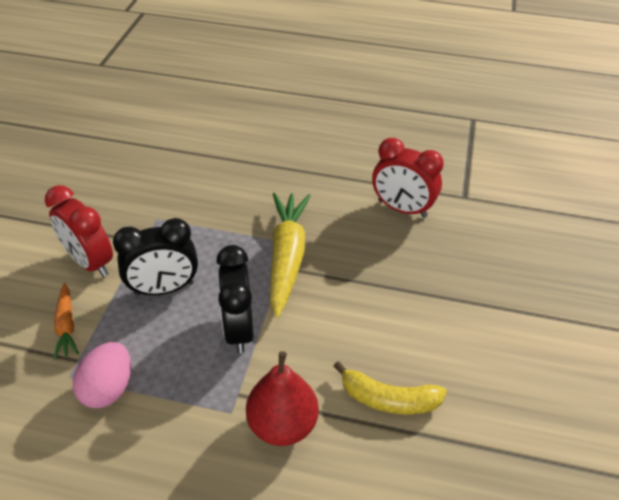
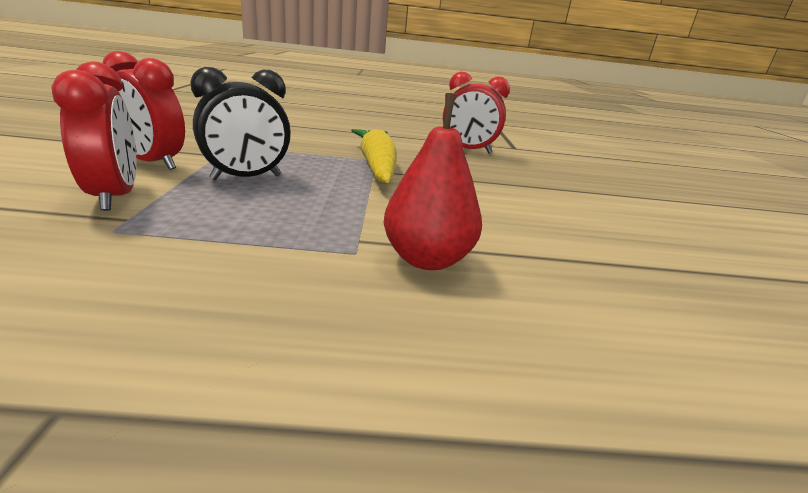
camera: 15 degrees left, 20 degrees down
orange carrot [54,283,79,359] -> red clock [51,61,137,211]
pink egg [73,342,131,408] -> none
black clock [216,245,254,353] -> none
yellow banana [334,361,447,414] -> none

